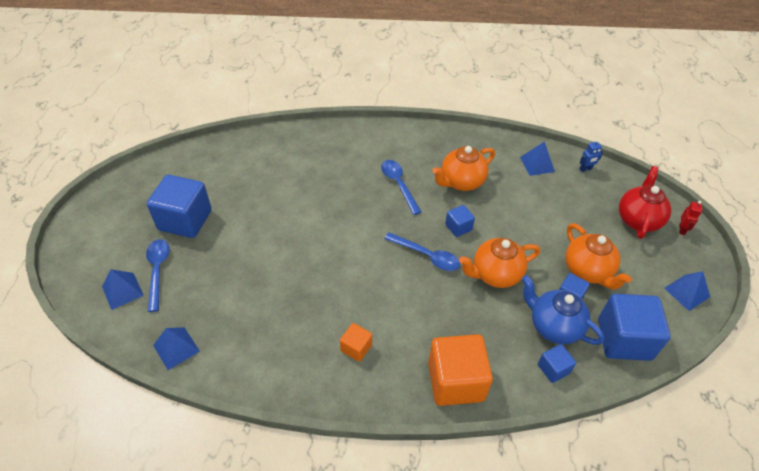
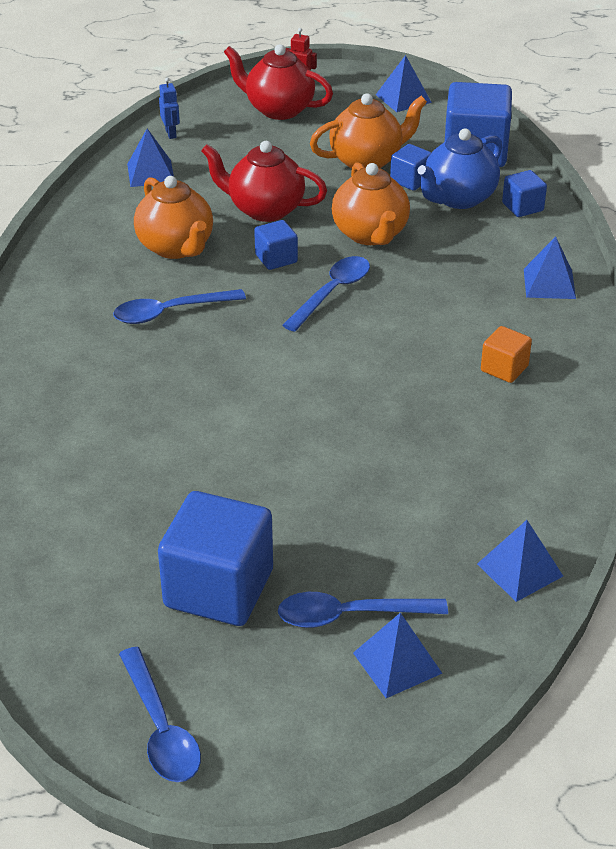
camera: 85 degrees left, 10 degrees down
orange cube [428,334,493,406] -> blue pyramid [524,237,576,299]
none -> blue spoon [119,647,201,782]
none -> red teapot [201,141,327,222]

